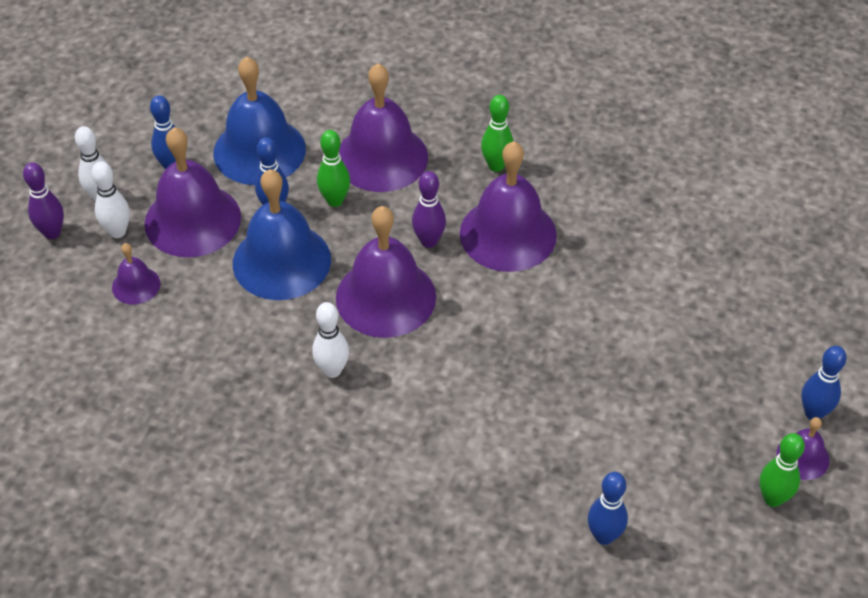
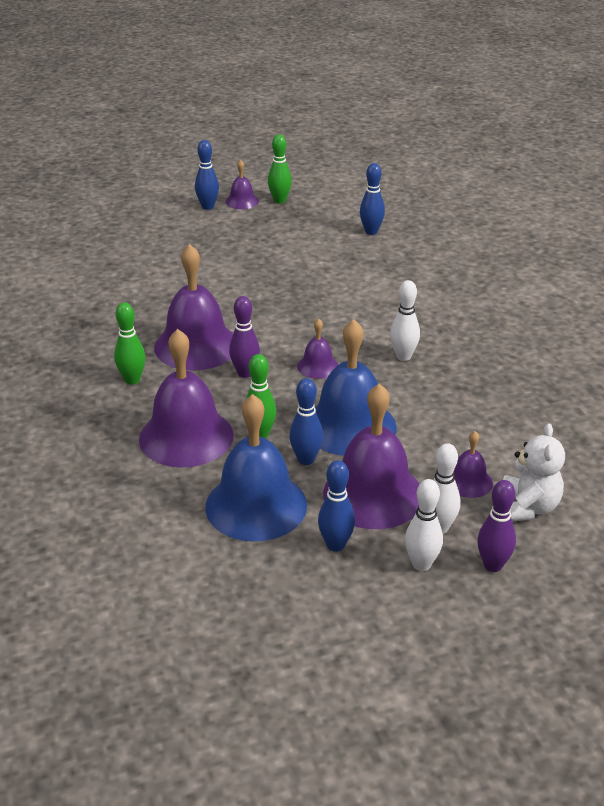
camera: 130 degrees left, 15 degrees down
purple bell [336,206,436,338] -> purple bell [297,318,338,379], size x0.48
none -> white teddy bear [503,423,565,521]

